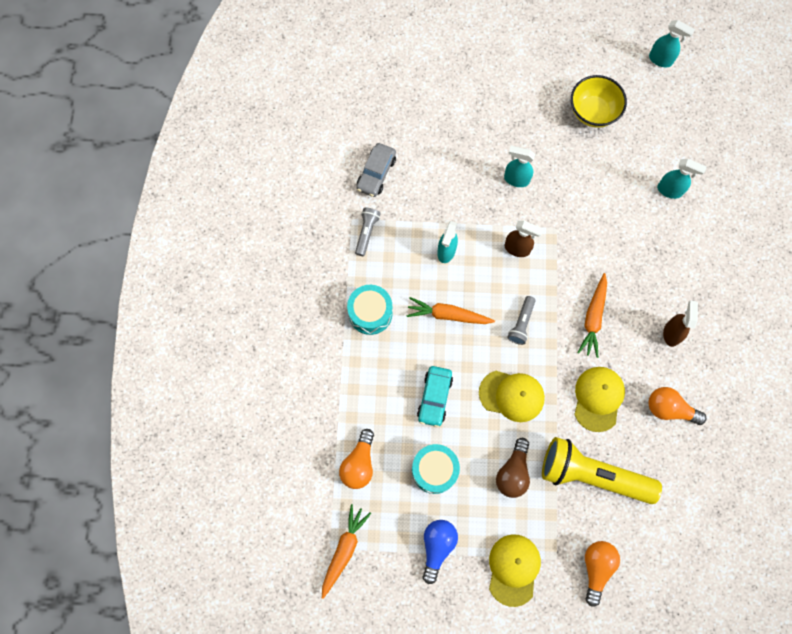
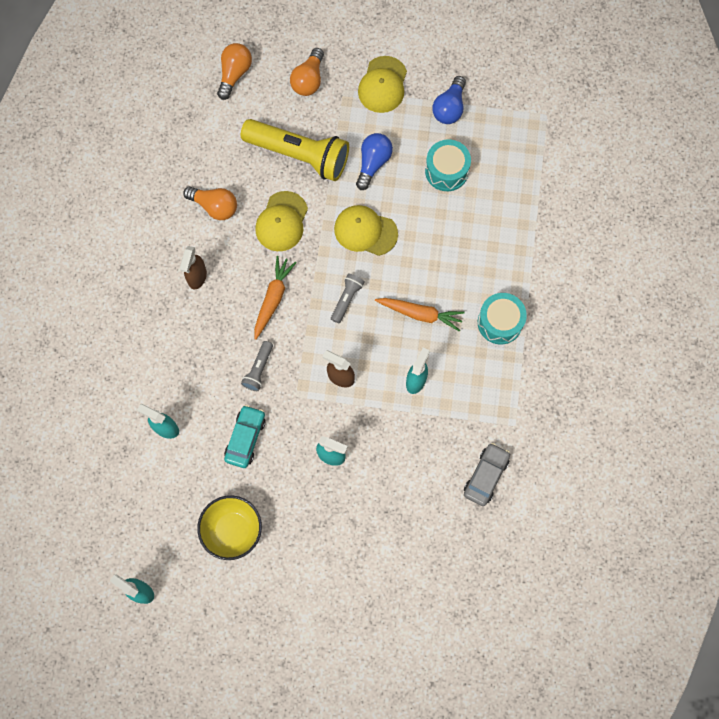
camera: 175 degrees left, 0 degrees up
orange carrot [322,504,371,599] -> none
orange light bulb [339,429,374,489] -> orange light bulb moved to [217,43,252,100]
grey flashlight [355,208,381,256] -> grey flashlight moved to [241,341,273,391]
turquoise car [417,366,453,427] -> turquoise car moved to [224,405,266,468]
brown light bulb [496,438,530,498] -> blue light bulb [356,133,393,190]

